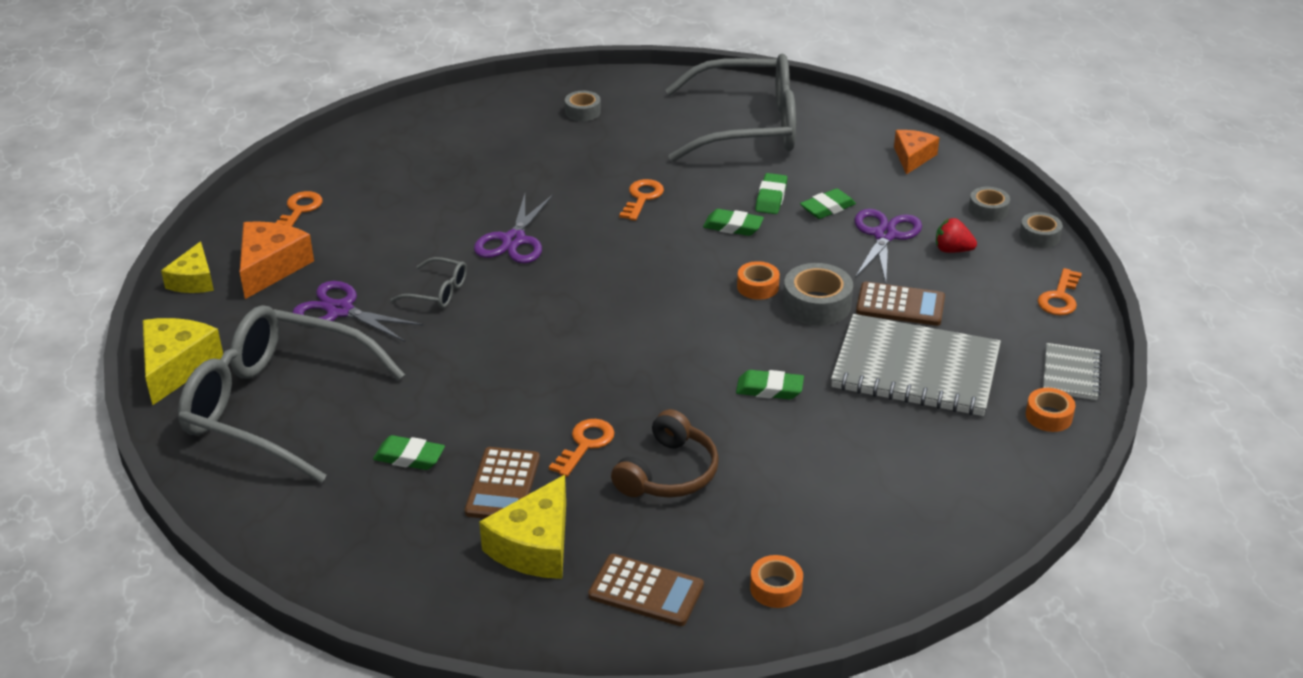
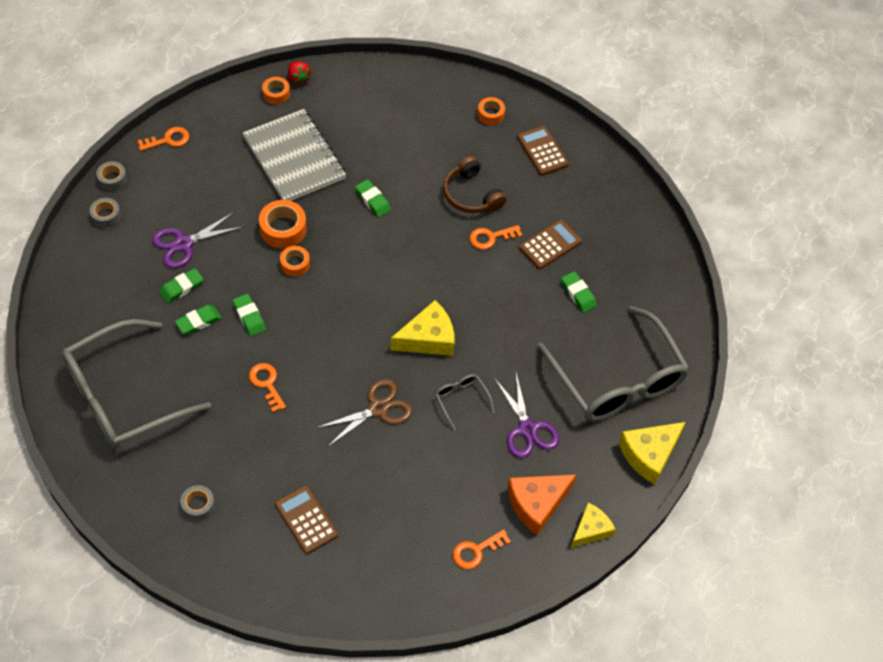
camera: 140 degrees left, 20 degrees up
purple scissors [474,194,553,263] -> brown scissors [316,379,412,447]
yellow cheese [479,475,566,579] -> yellow cheese moved to [391,300,455,356]
brown headphones [611,409,719,498] -> brown headphones turned 105 degrees counterclockwise [443,156,506,213]
orange key [619,179,664,221] -> orange key turned 90 degrees clockwise [249,363,286,412]
grey glasses [665,54,796,162] -> grey glasses turned 75 degrees counterclockwise [62,319,211,448]
grey tape [783,263,853,326] -> orange tape [259,200,307,249]
green eraser [800,188,856,219] -> green eraser turned 45 degrees counterclockwise [159,268,203,303]
brown calculator [856,281,945,326] -> brown calculator moved to [275,485,338,554]
orange cheese [894,130,940,175] -> none
red strawberry [936,218,977,253] -> red strawberry moved to [288,61,311,85]
grey notebook [1043,343,1102,400] -> none

